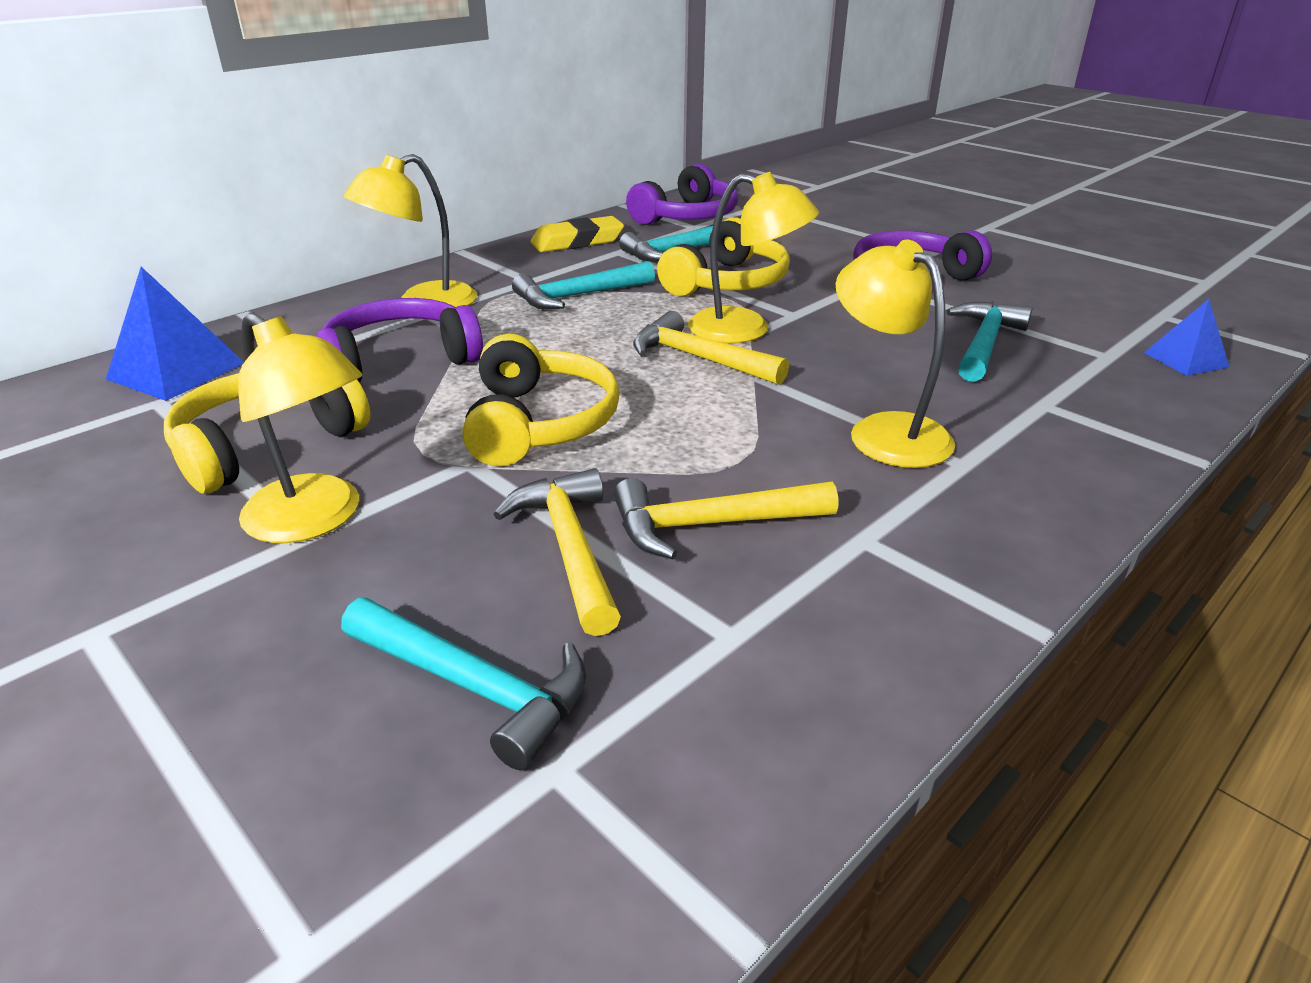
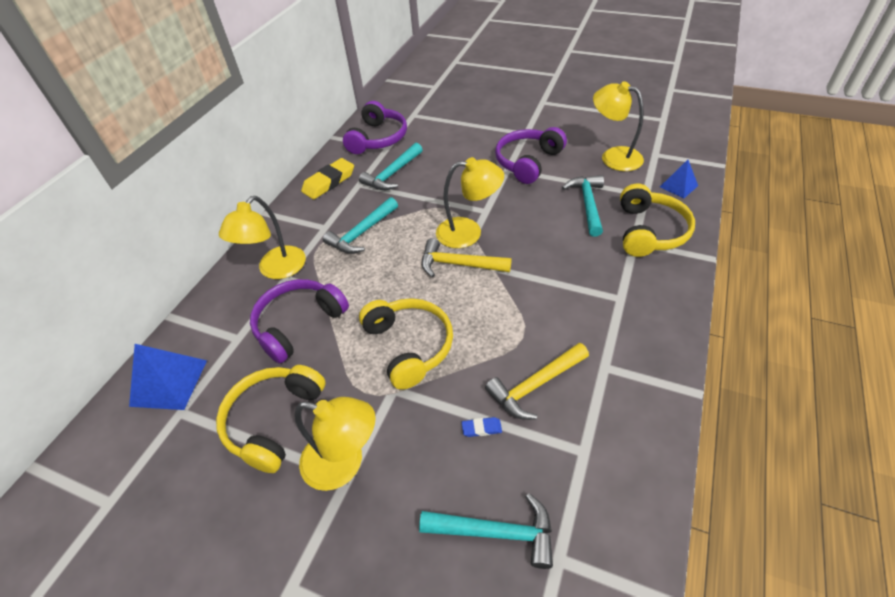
camera: 20 degrees left, 15 degrees up
yellow hammer [493,468,621,636] -> blue eraser [462,417,502,437]
yellow headphones [657,217,790,296] -> yellow headphones moved to [620,184,695,257]
yellow lamp [836,240,955,468] -> yellow lamp moved to [593,81,644,171]

